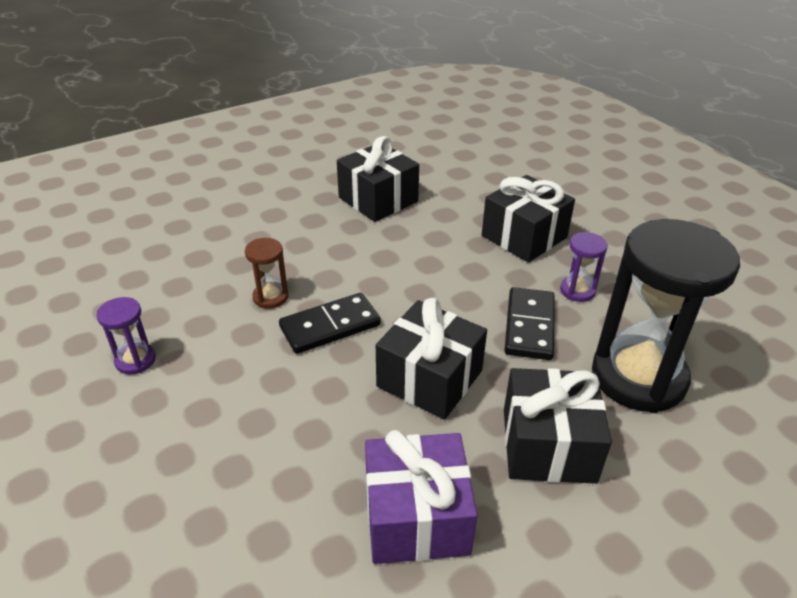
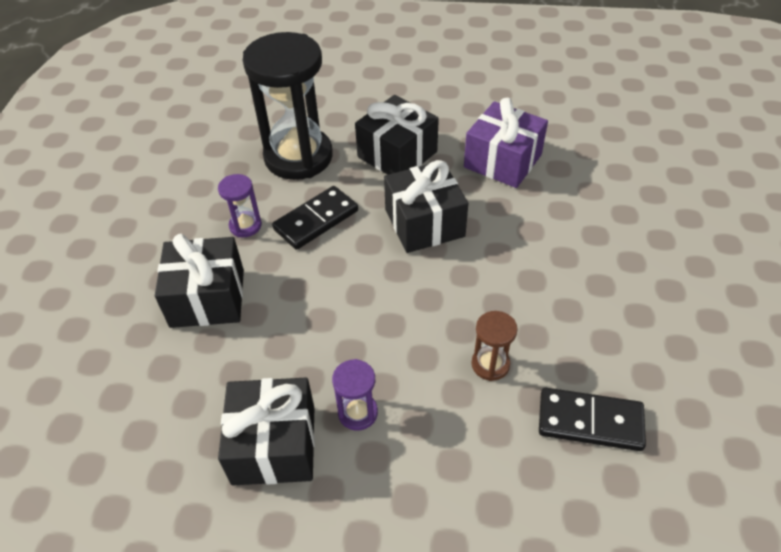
camera: 140 degrees left, 10 degrees up
purple hourglass [96,297,156,375] -> purple hourglass moved to [332,359,378,431]
black domino [279,293,381,354] -> black domino moved to [539,388,646,451]

